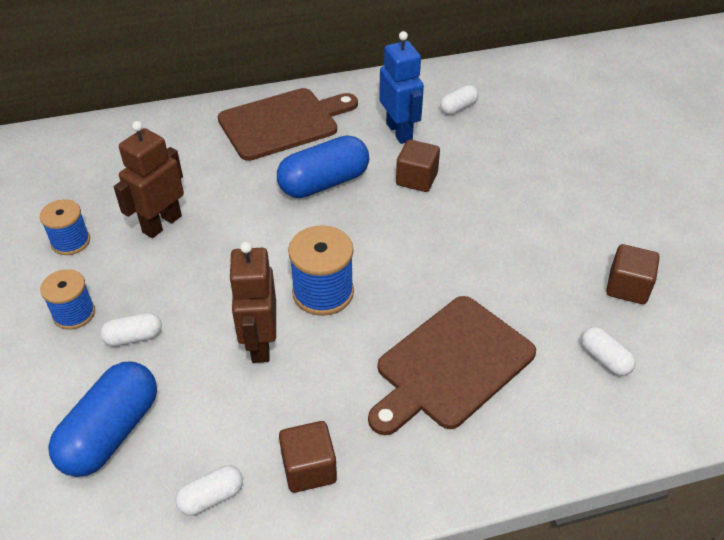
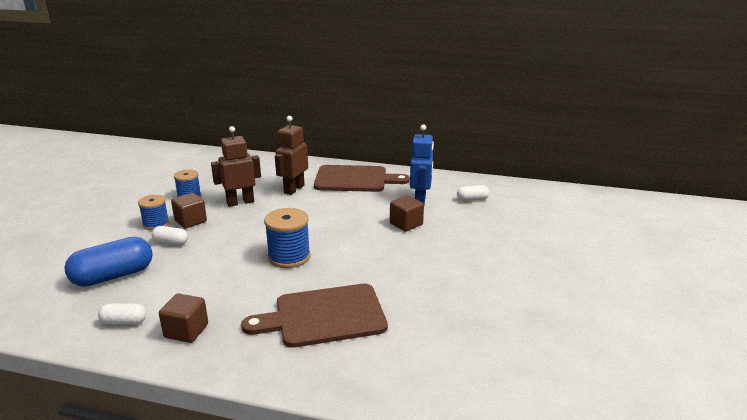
camera: 30 degrees right, 20 degrees down
brown robot [228,242,276,363] -> brown robot moved to [275,116,308,195]
blue capsule [277,135,369,198] -> none
white capsule [581,327,636,376] -> none
brown cube [606,244,660,304] -> brown cube moved to [171,193,207,228]

